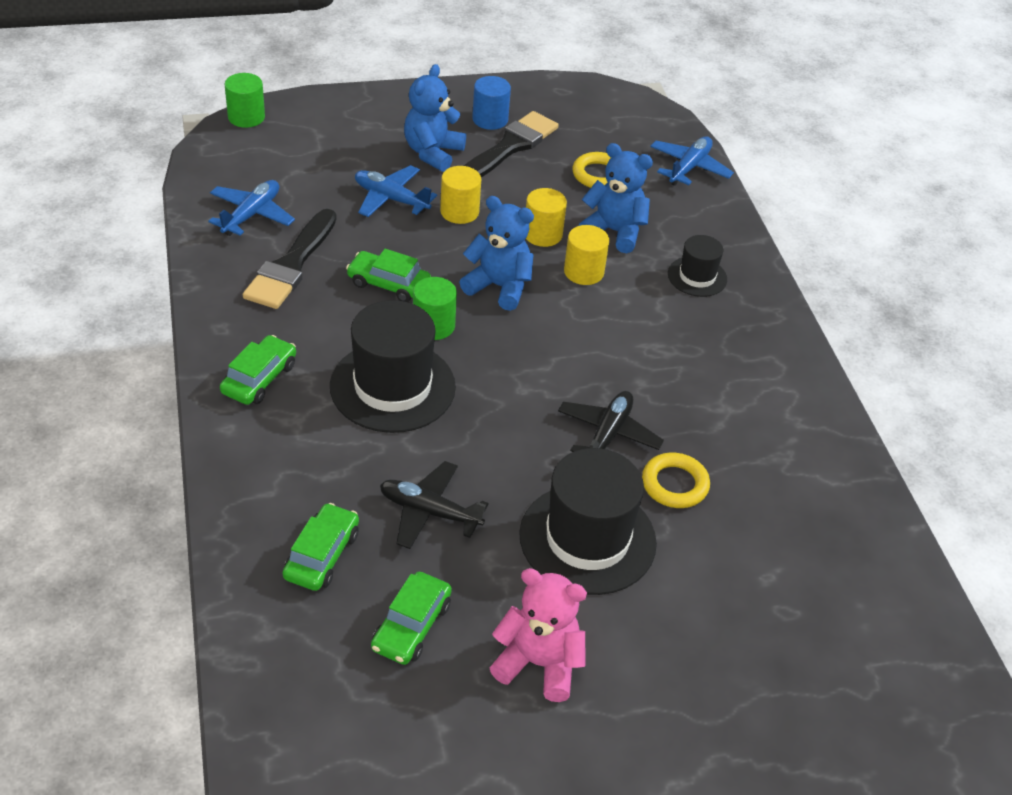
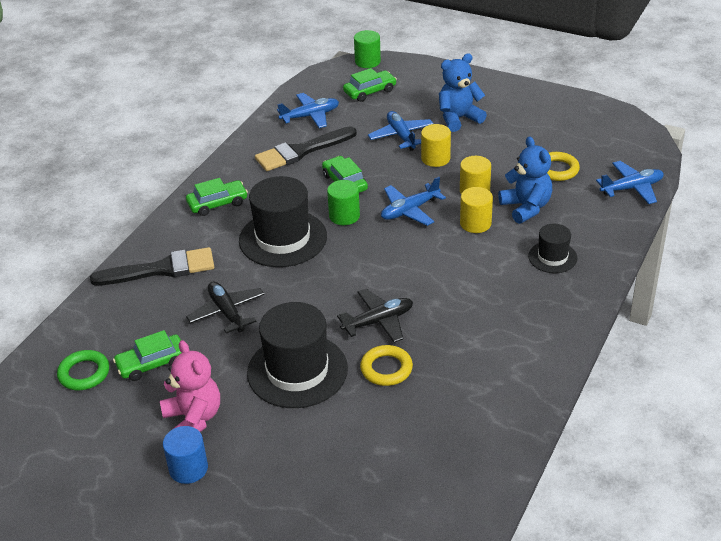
camera: 45 degrees right, 5 degrees down
green car [283,503,359,591] -> green car moved to [343,68,397,102]
blue teddy bear [460,196,534,311] -> blue plane [381,177,446,226]
black brush [464,111,559,178] -> black brush moved to [90,247,214,285]
blue cylinder [472,76,511,130] -> blue cylinder moved to [163,426,208,484]
none -> green ring [57,350,109,390]

